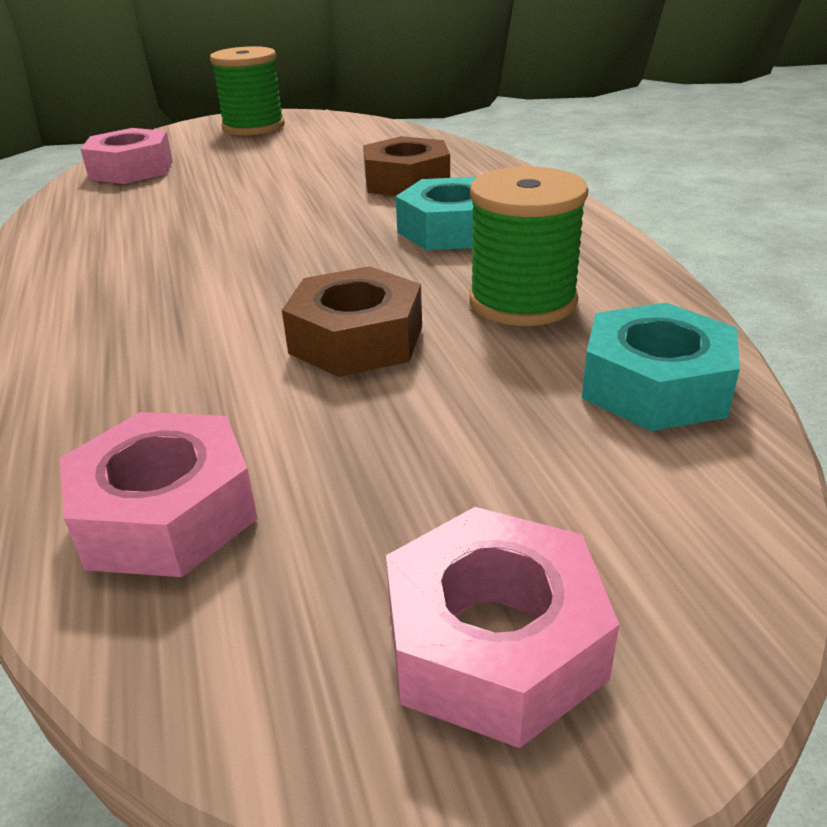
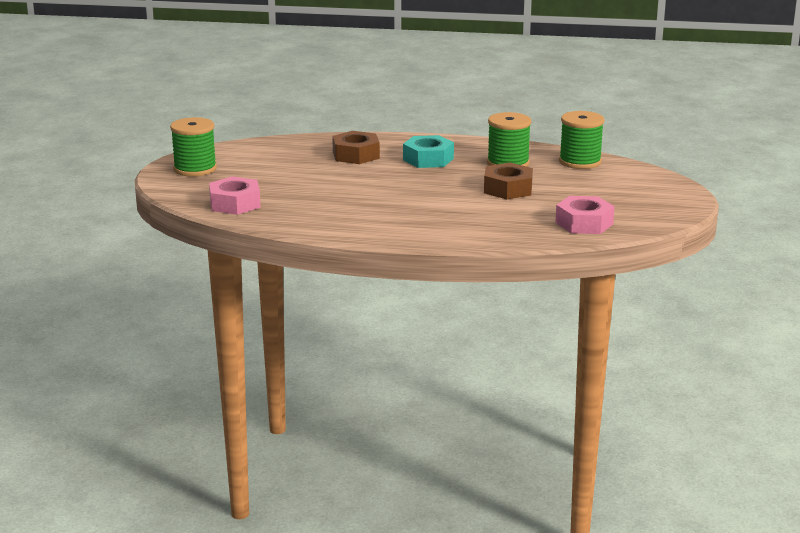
camera: 65 degrees left, 10 degrees down
pink nut [386,507,620,748] -> none
turquoise nut [582,303,740,431] -> green spool [559,111,604,169]

